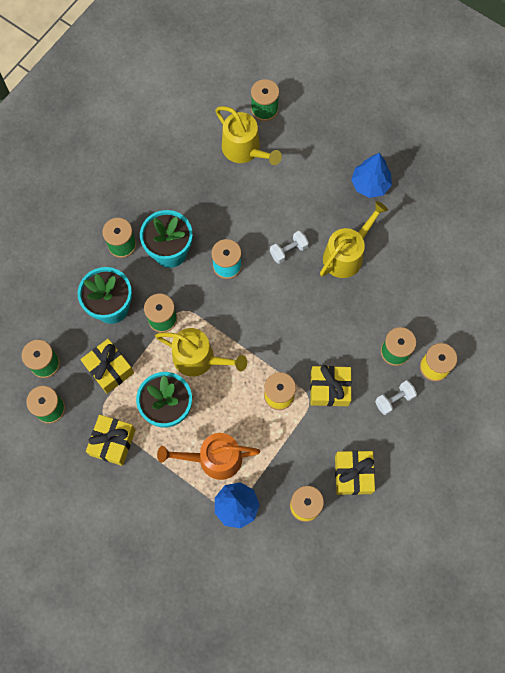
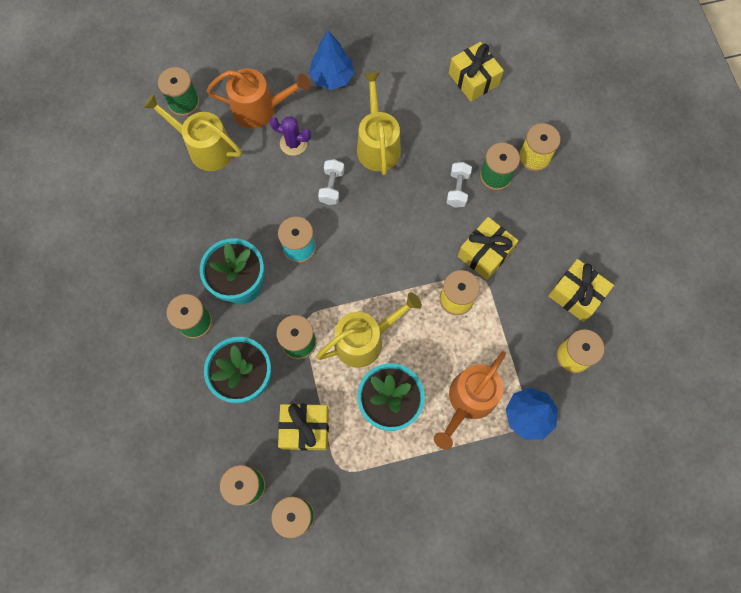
camera: 50 degrees left, 0 degrees up
yellow gift [86,415,136,466] -> yellow gift moved to [449,42,504,101]
yellow watering can [215,106,282,165] -> yellow watering can turned 150 degrees counterclockwise [143,94,242,171]
white dumbbell [375,380,417,415] -> white dumbbell moved to [446,162,472,208]
none -> orange watering can [207,68,310,128]
none -> purple cactus [269,116,311,156]

